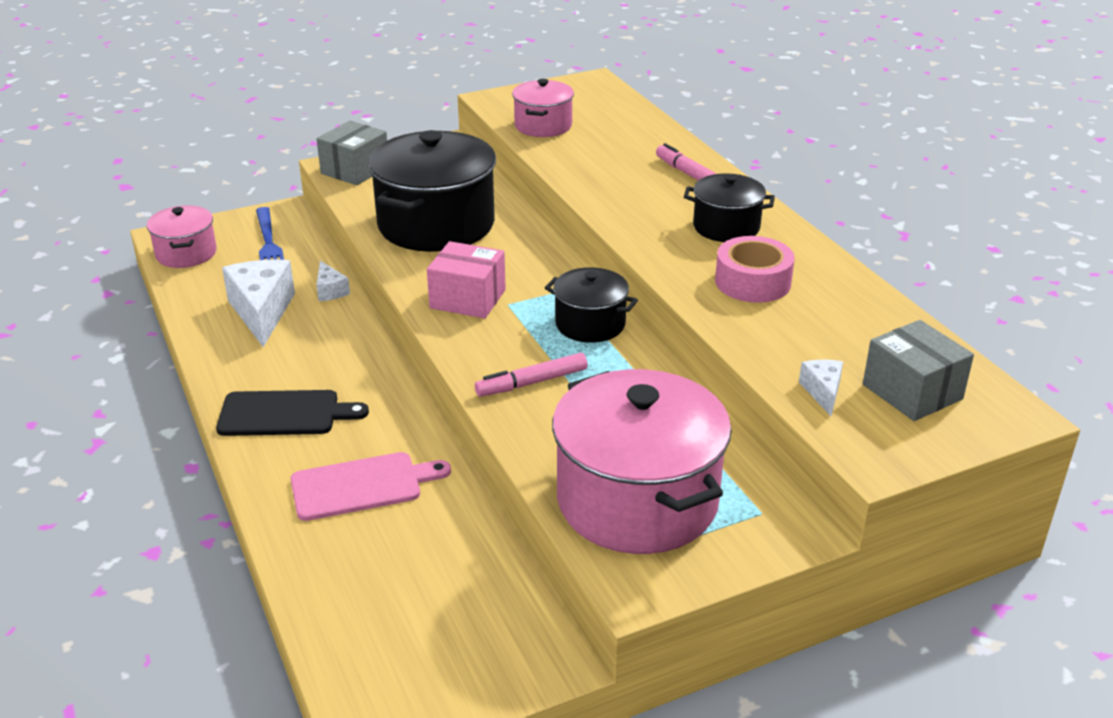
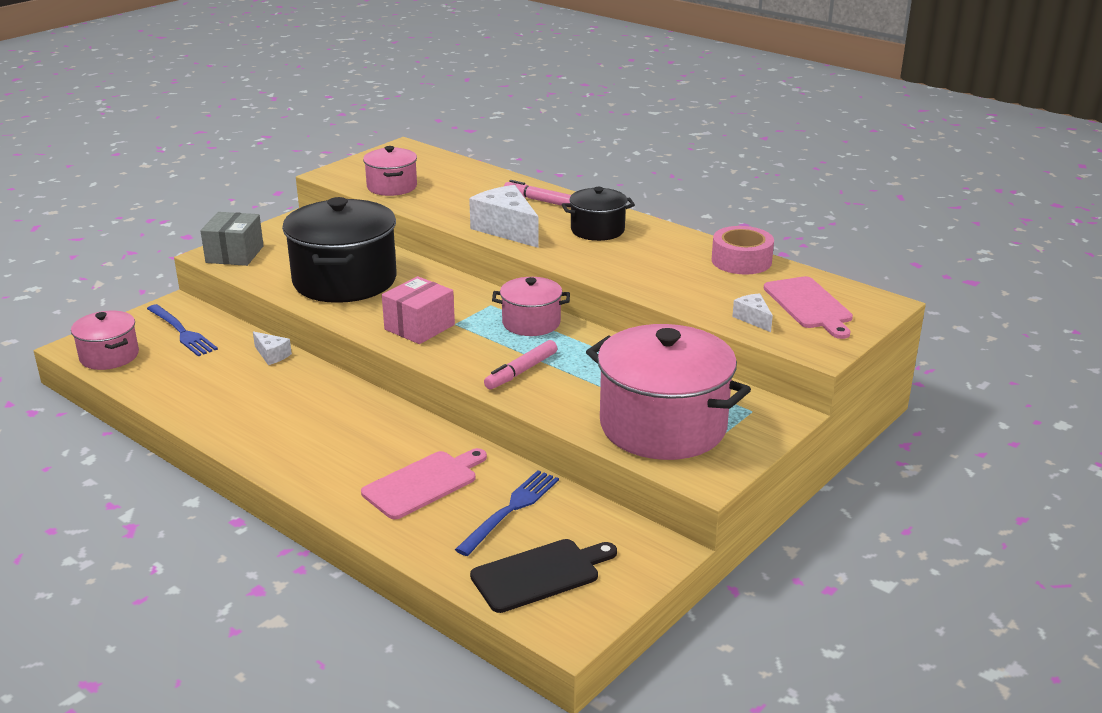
camera: 25 degrees left, 5 degrees down
black cutting board [216,390,369,436] -> black cutting board moved to [470,539,617,613]
white cheese [222,260,295,347] -> white cheese moved to [469,185,539,248]
pink box [427,241,506,319] -> pink box turned 45 degrees counterclockwise [382,276,455,344]
black pot [545,267,638,343] -> pink pot [492,277,570,336]
pink tape [715,236,795,303] -> pink tape moved to [712,226,774,275]
grey box [863,320,974,421] -> pink cutting board [764,276,853,339]
none -> blue fork [455,470,559,556]

